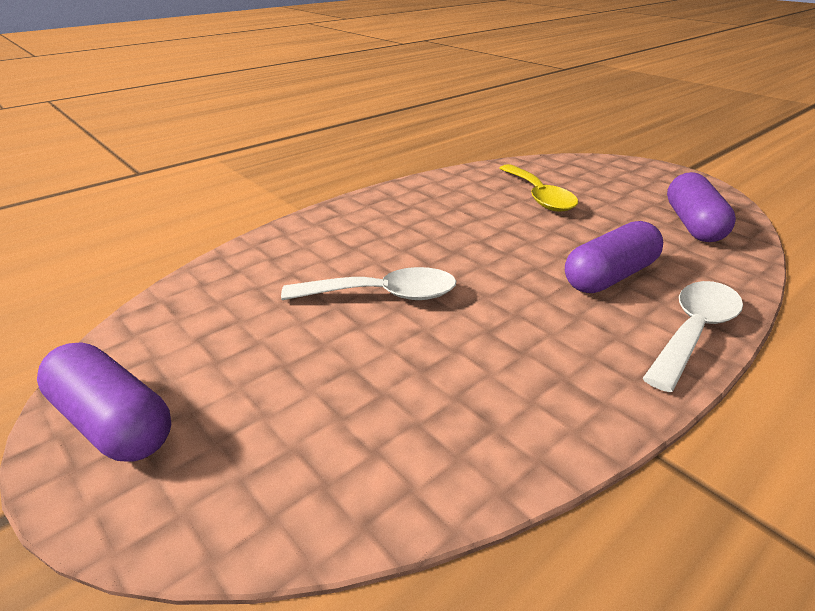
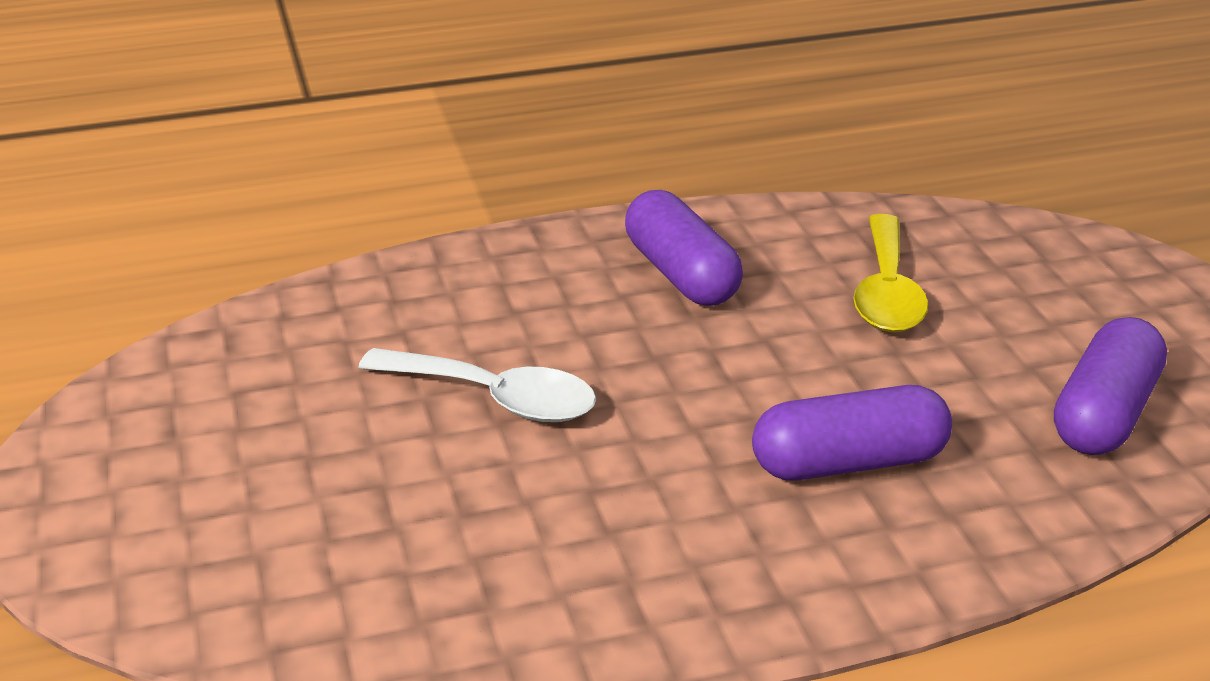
camera: 25 degrees right, 0 degrees up
purple capsule [37,342,171,462] -> purple capsule moved to [625,190,743,306]
white spoon [642,281,743,392] -> none

